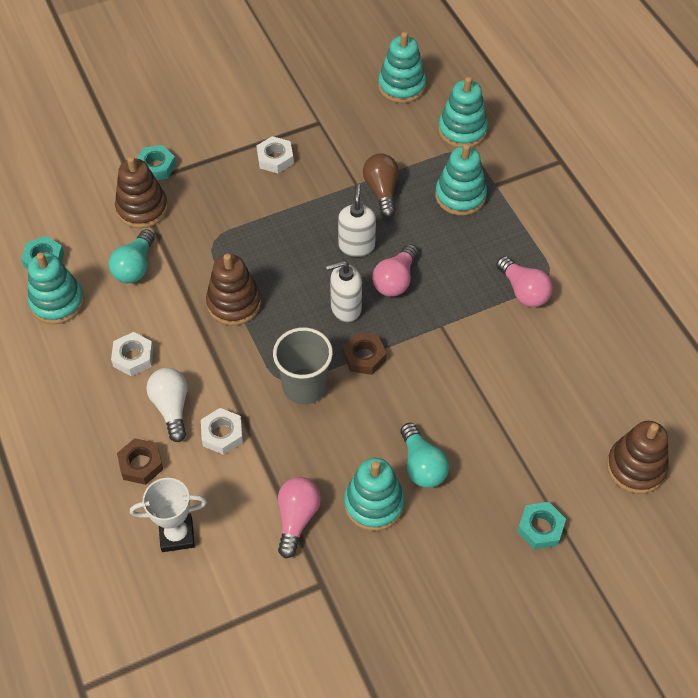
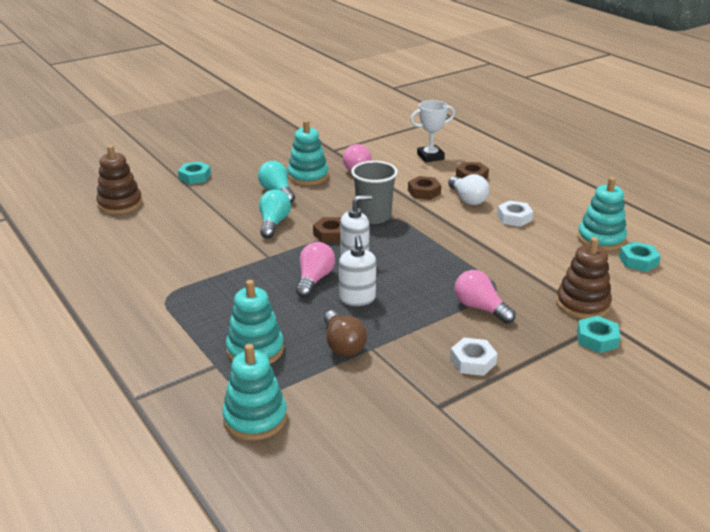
camera: 170 degrees right, 25 degrees down
turquoise light bulb [109,229,155,283] -> turquoise light bulb moved to [259,189,291,239]
white nut [201,408,243,455] -> brown nut [408,176,441,200]
brown stacking toy [206,254,261,326] -> none
turquoise stacking toy [378,32,426,103] -> none
pink light bulb [496,256,553,307] -> pink light bulb moved to [455,270,516,324]

